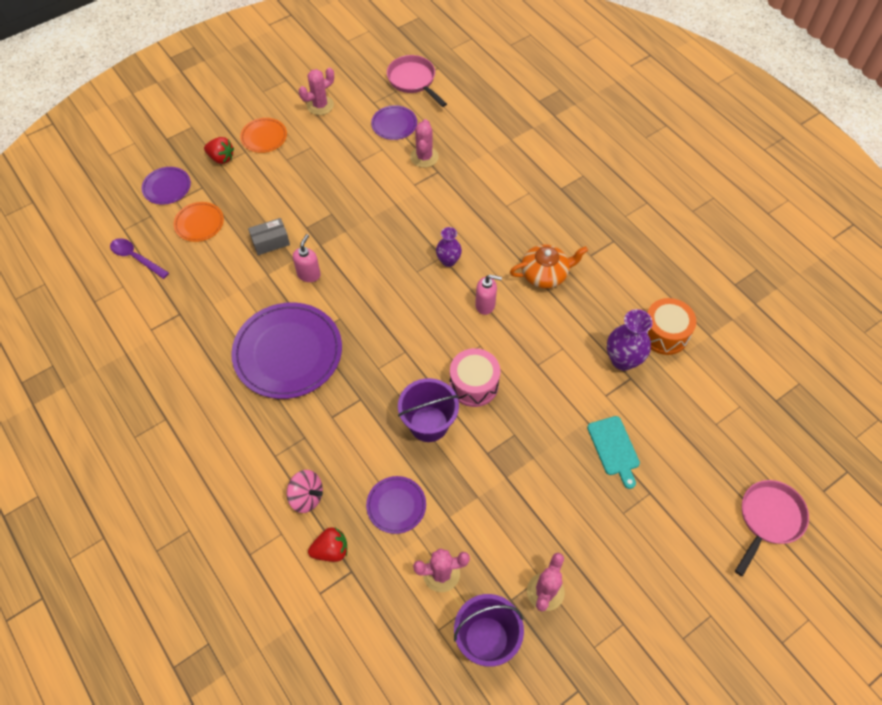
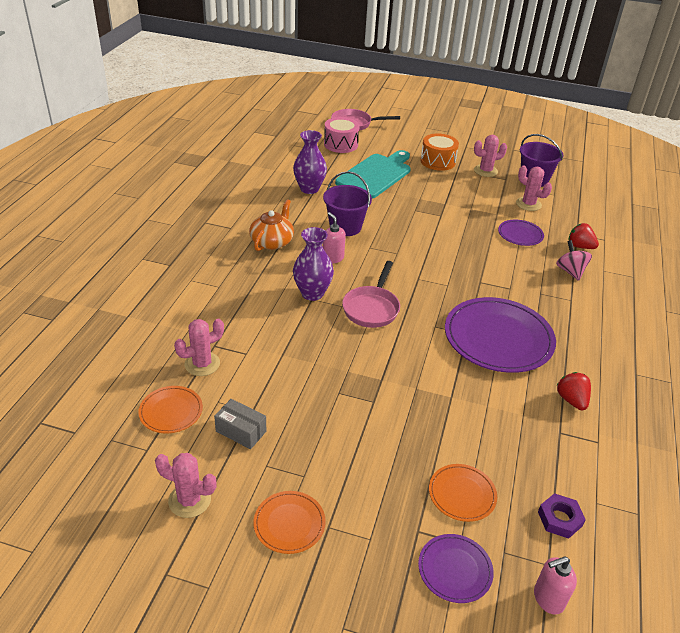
camera: 130 degrees left, 20 degrees down
purple spoon [110,238,169,279] -> purple nut [538,493,586,539]
red strawberry [204,137,234,164] -> red strawberry moved to [556,372,591,410]
grey box [248,218,290,255] -> grey box moved to [214,399,266,449]
pink soap dispenser [293,234,321,282] -> pink soap dispenser moved to [534,556,577,615]
purple plate [371,105,417,140] -> orange plate [138,386,203,433]
pink pan [387,55,447,107] -> pink pan moved to [342,261,400,328]
purple bucket [398,378,459,442] -> purple bucket moved to [323,171,372,236]
purple vase [436,227,462,267] -> purple vase [293,227,334,301], size x1.55
pink drum [450,348,500,407] -> pink drum moved to [324,117,360,153]
orange teapot [510,244,588,288] -> orange teapot turned 75 degrees clockwise [249,199,294,251]
turquoise cutting board [587,416,640,489] -> turquoise cutting board [335,150,411,198], size x1.83
orange drum [647,298,696,355] -> orange drum moved to [420,133,459,171]

